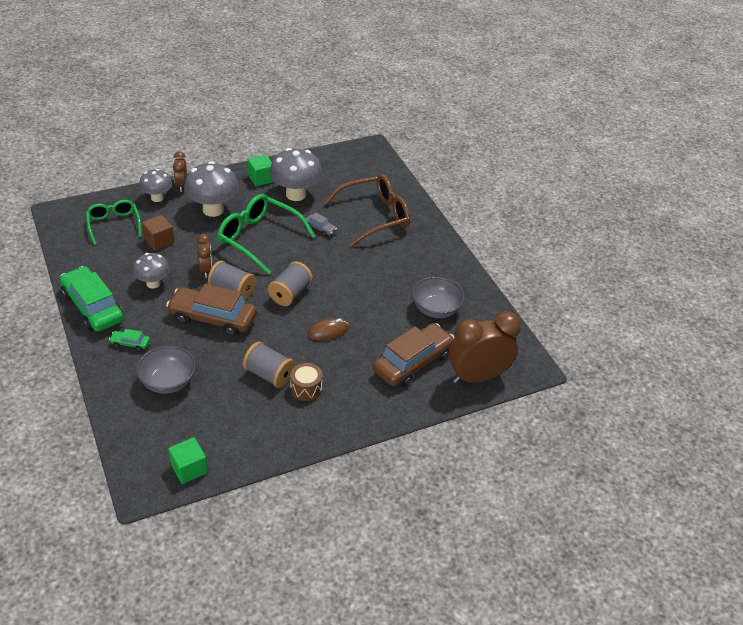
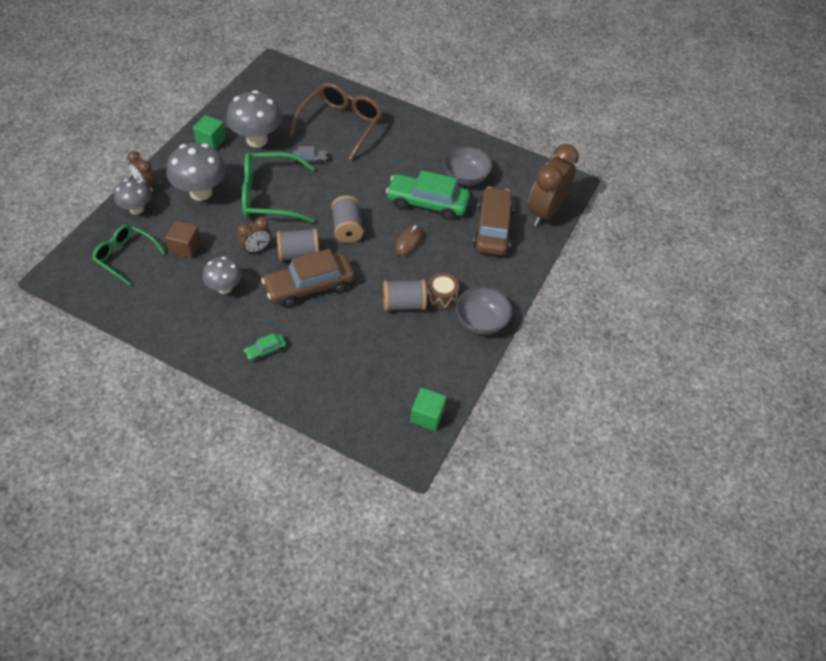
camera: 40 degrees left, 10 degrees up
green car [60,266,124,332] -> green car moved to [386,171,470,220]
grey bowl [136,346,196,394] -> grey bowl moved to [456,286,512,335]
brown clock [197,234,212,278] -> brown clock turned 105 degrees clockwise [237,217,271,254]

